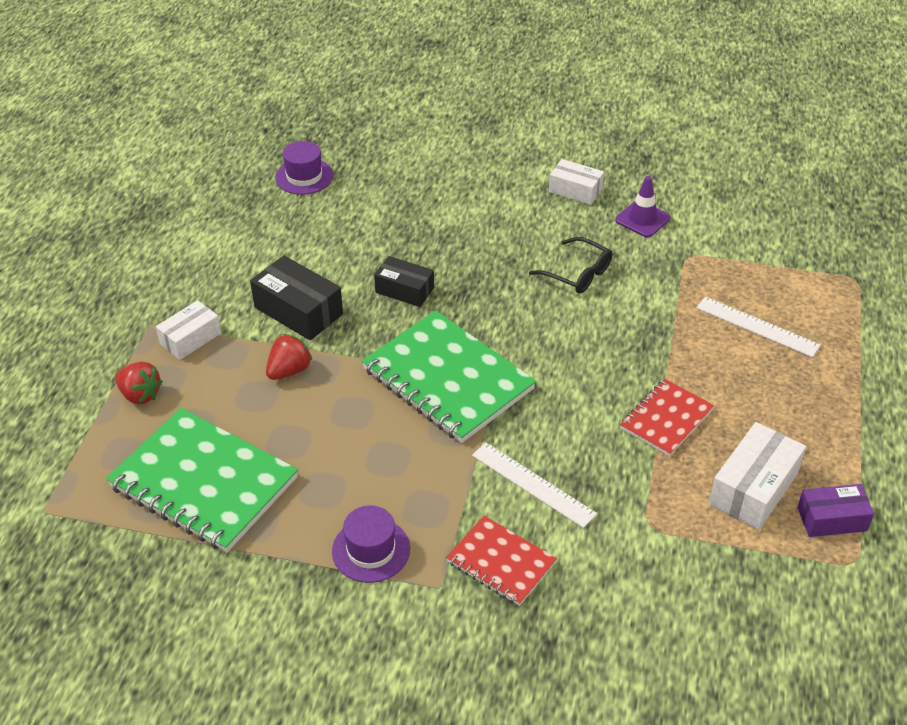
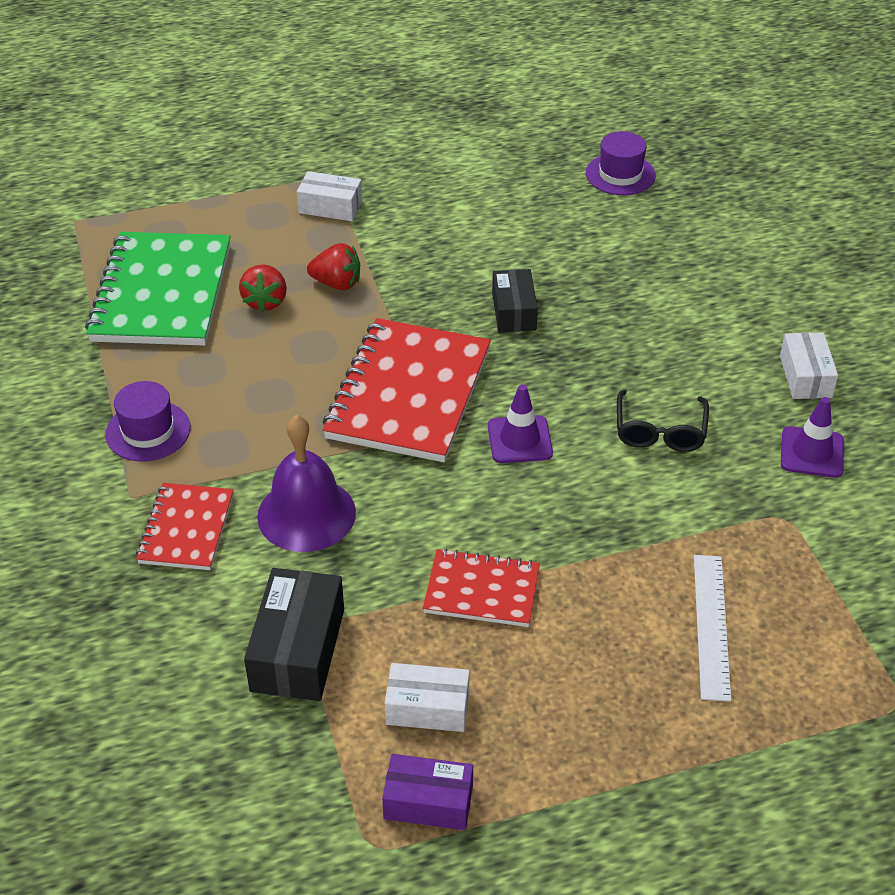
camera: 60 degrees right, 0 degrees up
red strawberry [115,362,163,404] -> red strawberry moved to [239,264,287,313]
black box [250,255,343,340] -> black box moved to [244,568,344,701]
green notebook [362,310,536,443] -> red notebook [323,318,491,462]
white ruler [472,442,597,528] -> purple bell [257,415,356,552]
white box [709,422,806,530] -> white box [385,663,470,732], size x0.66
purple box [797,484,874,537] -> purple box turned 45 degrees counterclockwise [382,754,473,830]
none -> purple traffic cone [488,384,553,463]

